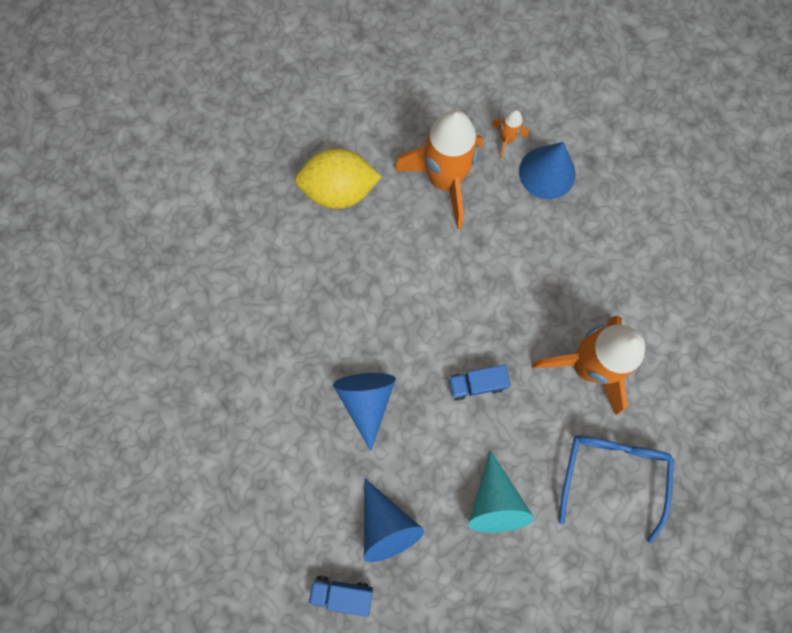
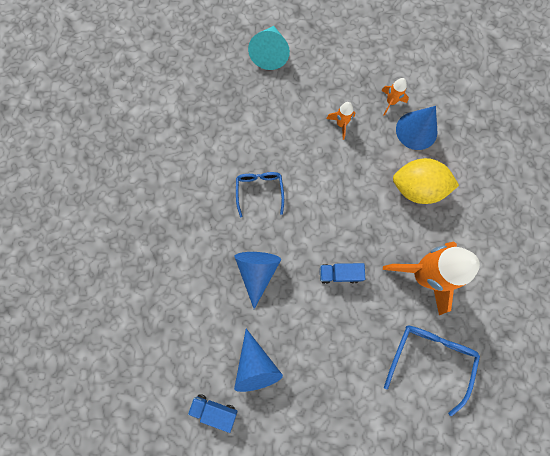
camera: 10 degrees right, 0 degrees up
yellow lemon [295,148,381,209] -> yellow lemon moved to [393,158,459,204]
orange rocket [394,110,483,229] -> orange rocket [326,102,355,140], size x0.43
turquoise cone [468,450,534,533] -> turquoise cone moved to [248,26,290,70]
none -> blue glasses [236,172,284,217]

